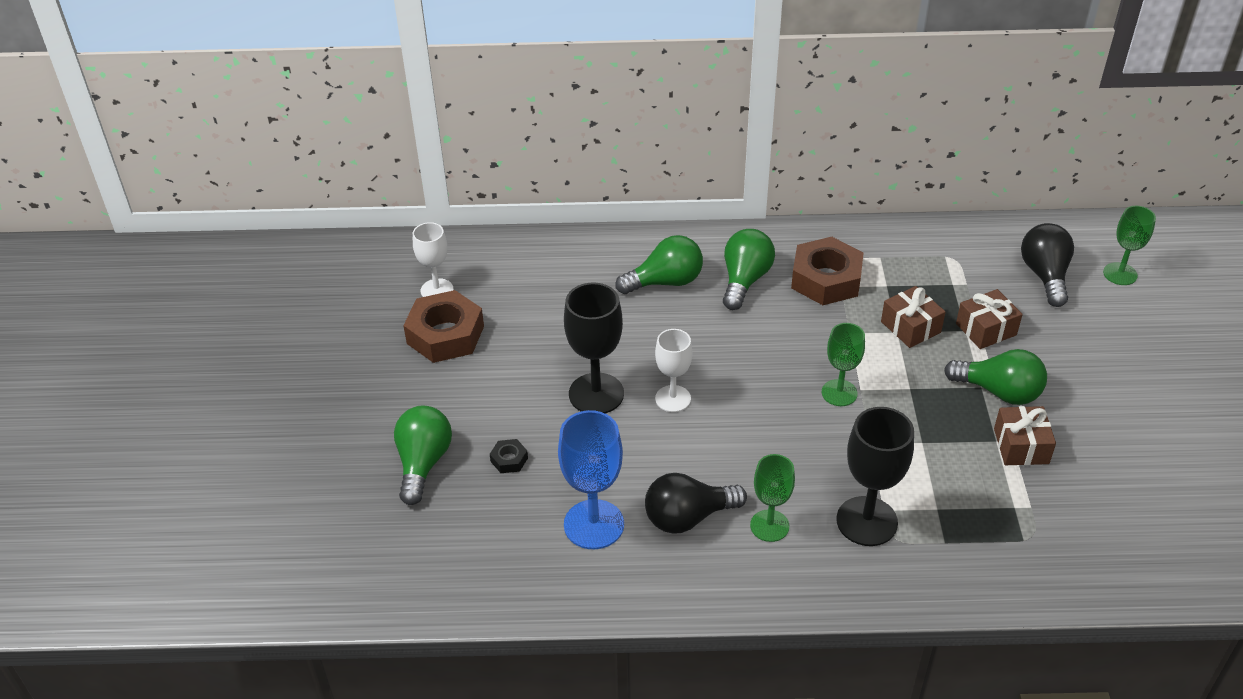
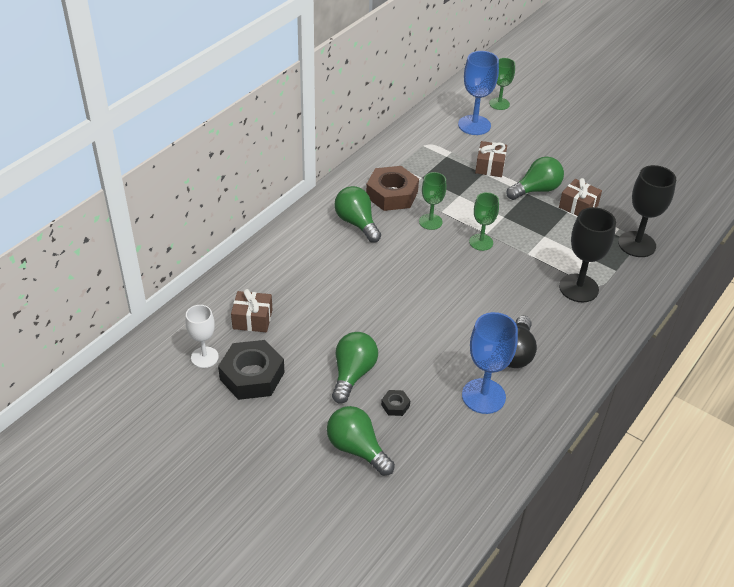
camera: 55 degrees left, 0 degrees up
brown nut [403,290,484,363] -> black nut [218,340,285,400]
black goblet [564,282,624,413] -> black goblet moved to [618,165,676,257]
green light bulb [615,235,703,294] -> green light bulb moved to [332,332,378,404]
white goblet [655,329,692,412] -> none
green goblet [750,454,795,542] -> green goblet moved to [419,172,446,230]
brown gift [881,286,946,348] -> brown gift moved to [231,289,273,332]
black light bulb [1021,223,1074,307] -> blue goblet [458,51,499,135]

